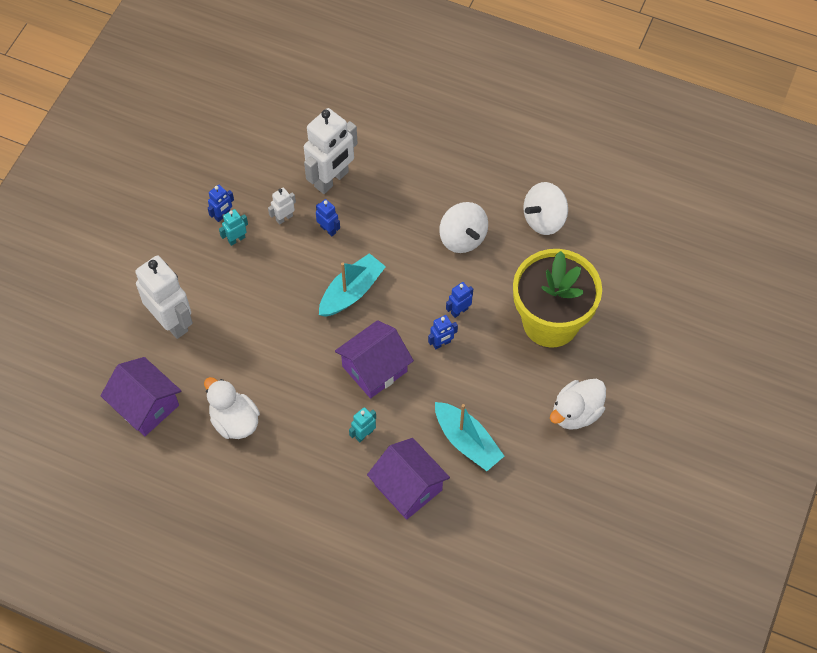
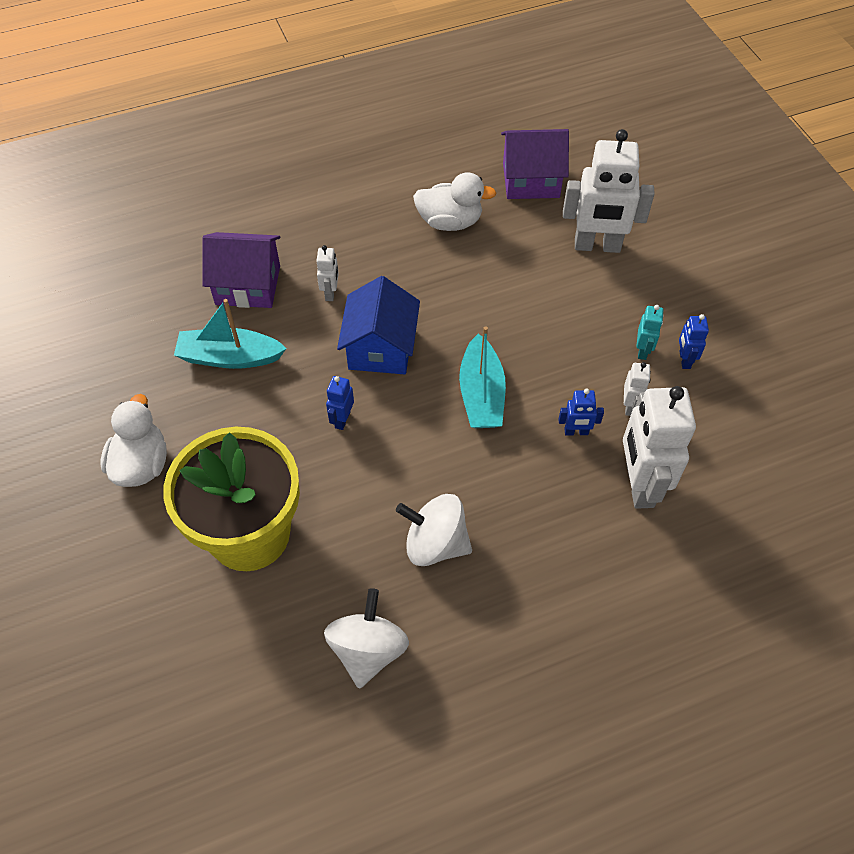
camera: 135 degrees right, 5 degrees down
purple house [335,320,414,399] -> blue house [337,276,420,374]
turquoise robot [349,407,376,442] -> white robot [316,245,339,301]
blue robot [446,282,473,318] -> none

